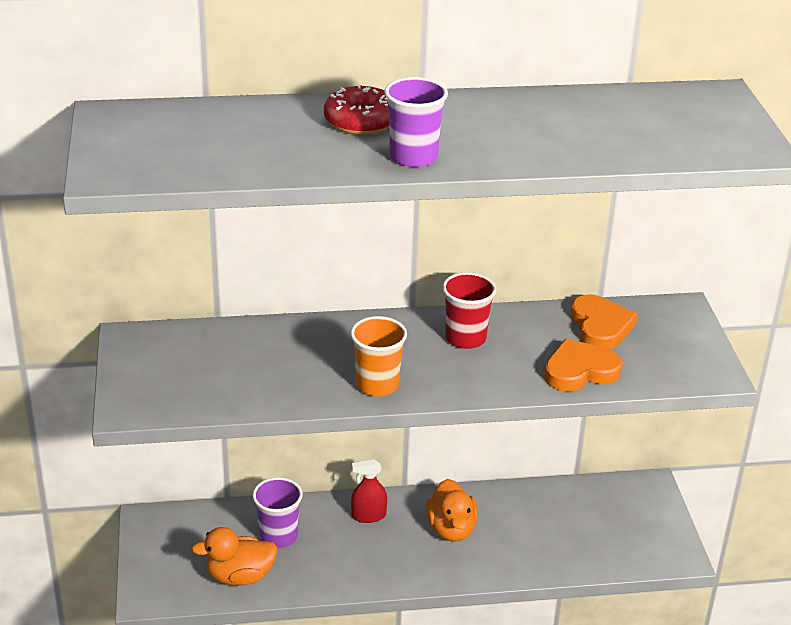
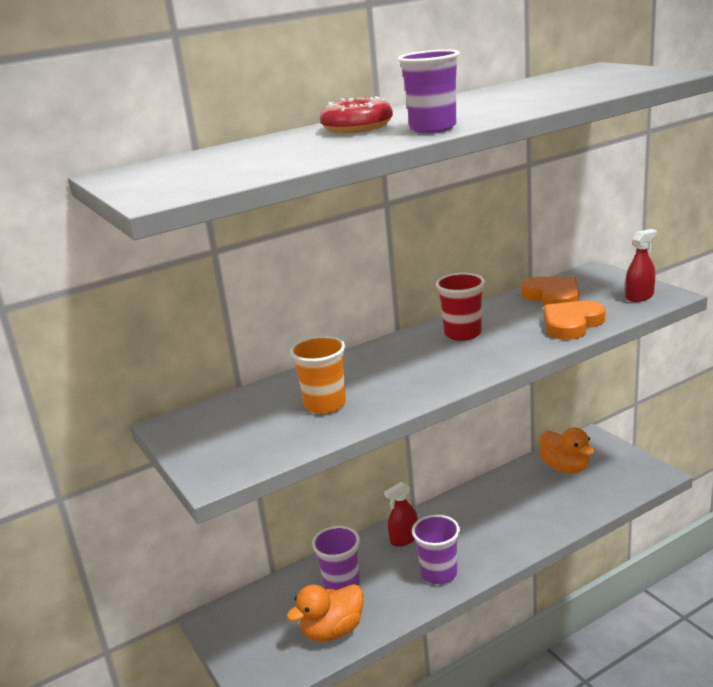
camera: 20 degrees left, 10 degrees down
orange cup [350,316,407,397] -> orange cup moved to [290,336,346,414]
orange duck [426,479,478,542] -> orange duck moved to [539,428,594,473]
none -> purple cup [412,515,460,584]
none -> red spray bottle [625,229,657,302]

